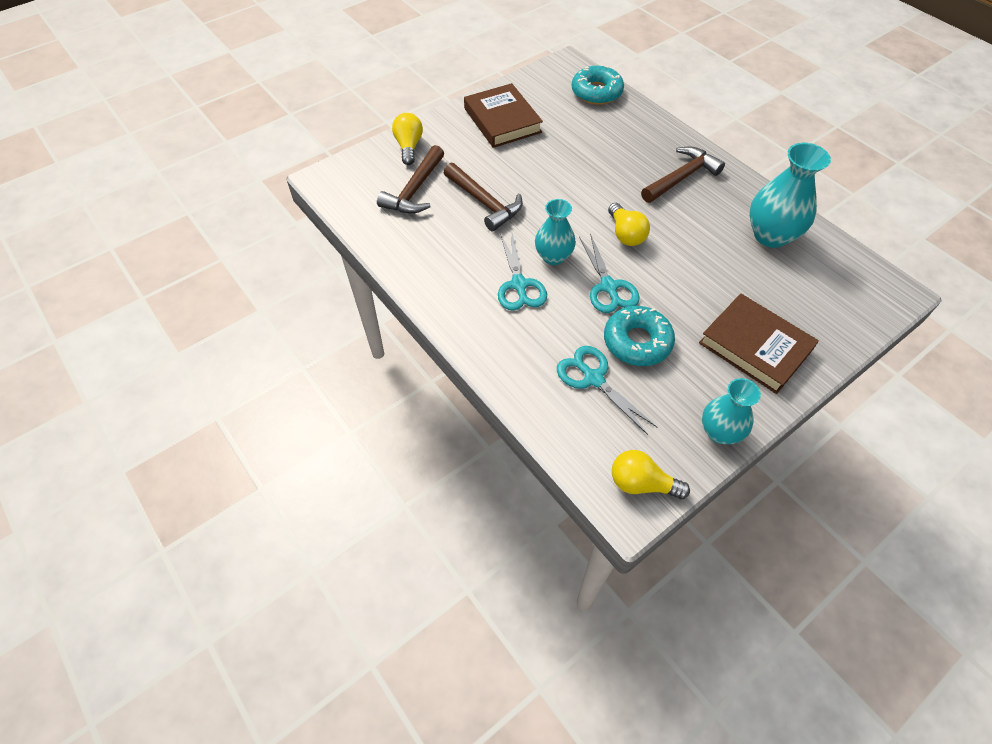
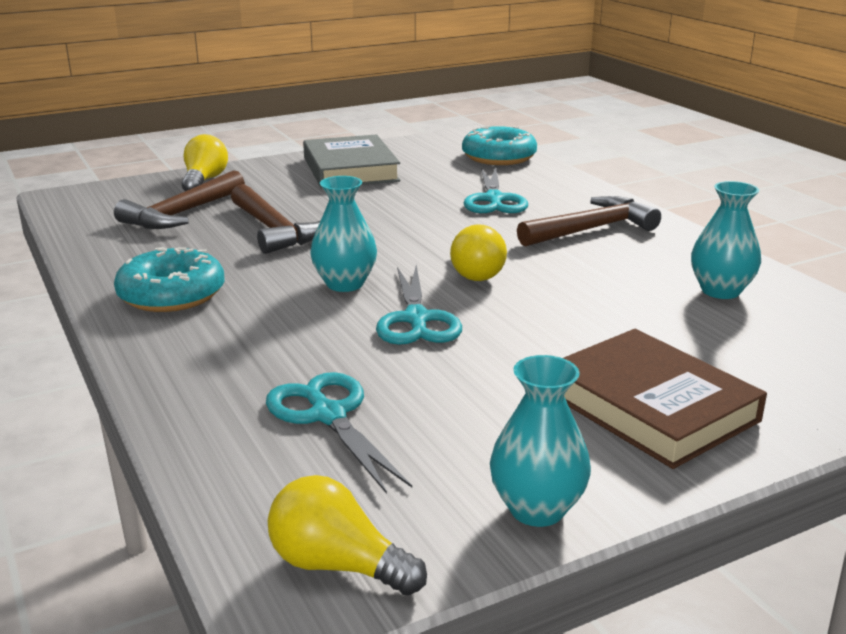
camera: 10 degrees right, 30 degrees down
brown book [464,83,543,148] -> grey book [303,134,400,189]
turquoise scissors [498,233,547,311] -> turquoise scissors moved to [464,167,528,213]
turquoise donut [604,306,675,366] -> turquoise donut moved to [114,247,225,312]
turquoise vase [749,143,831,248] -> turquoise vase [691,181,761,299], size x0.65

